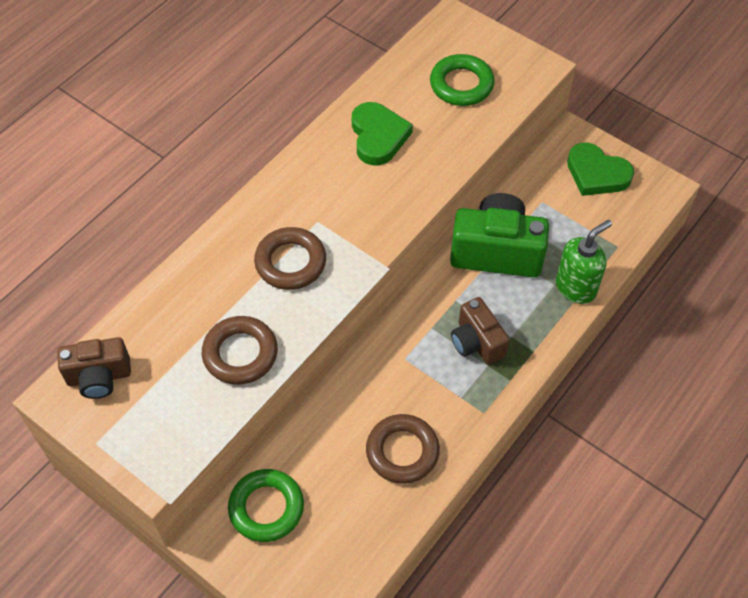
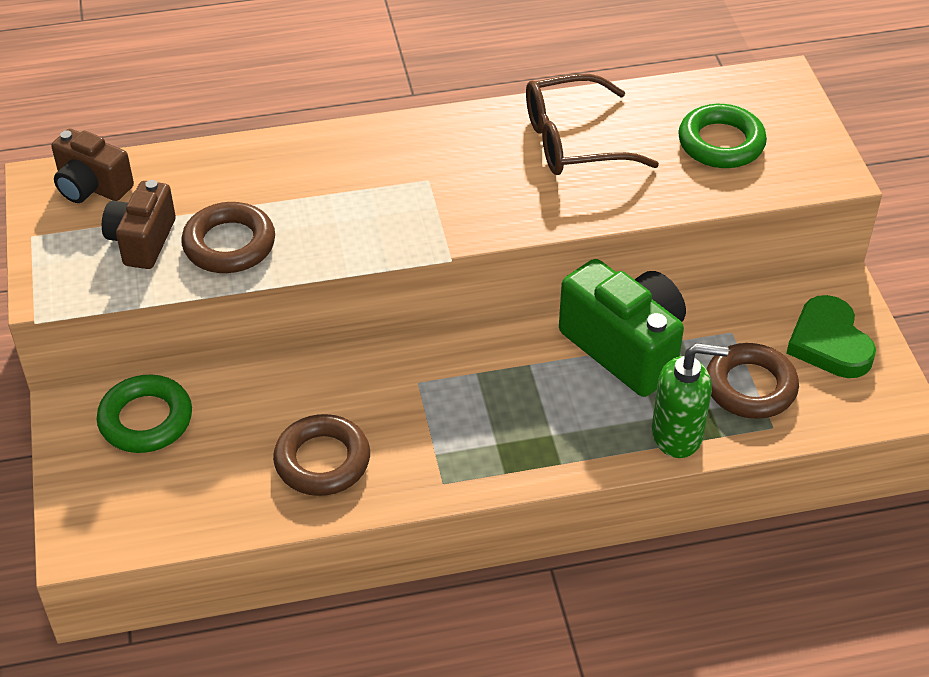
camera: 40 degrees right, 10 degrees down
brown ring [254,227,326,290] -> brown ring moved to [707,343,799,419]
green heart [352,102,413,165] -> brown glasses [526,74,659,175]
brown camera [451,297,510,365] -> brown camera moved to [102,180,176,269]

